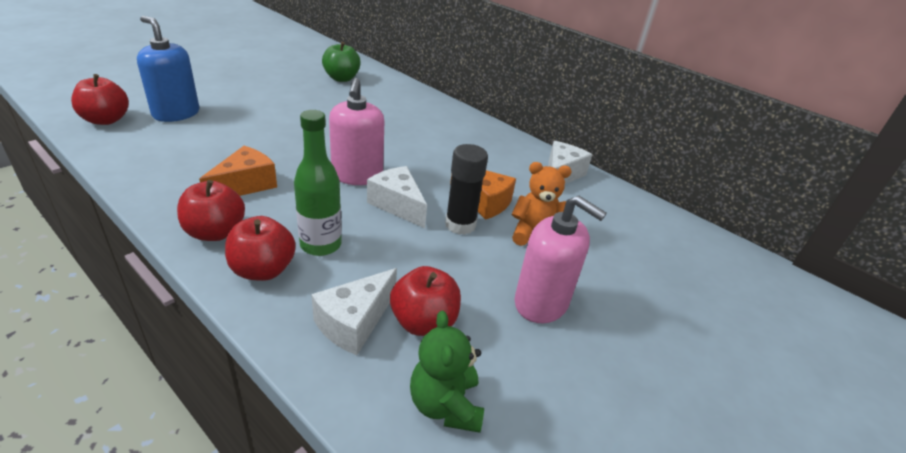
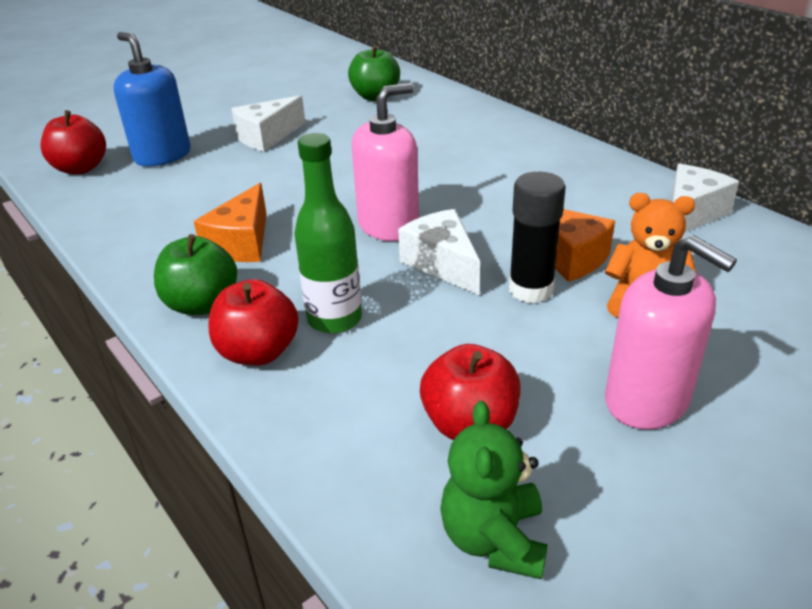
camera: 15 degrees right, 0 degrees up
red apple [177,180,245,241] -> green apple [154,234,237,315]
orange cheese [199,146,277,196] -> orange cheese turned 150 degrees clockwise [194,183,266,262]
white cheese [311,268,397,355] -> white cheese moved to [231,95,305,152]
pink soap dispenser [329,78,384,185] -> pink soap dispenser turned 135 degrees counterclockwise [351,83,419,241]

